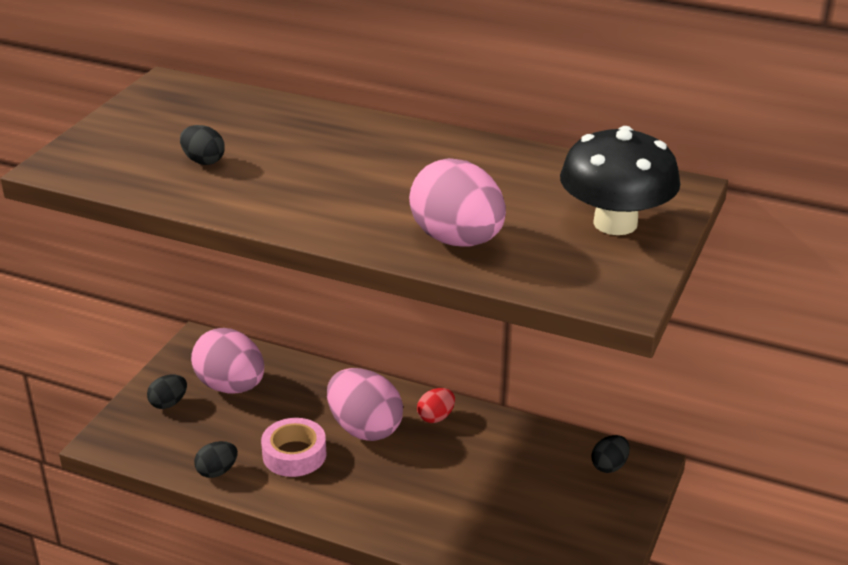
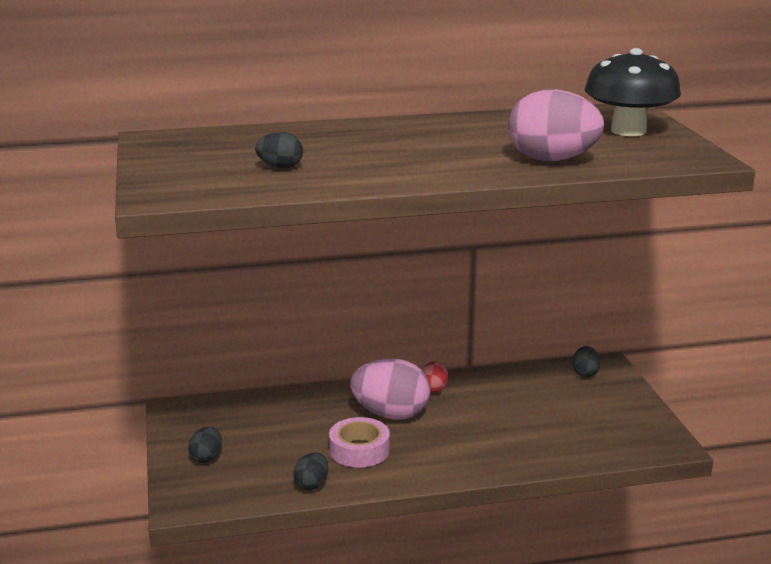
camera: 35 degrees left, 10 degrees down
pink egg [191,328,264,393] -> none

